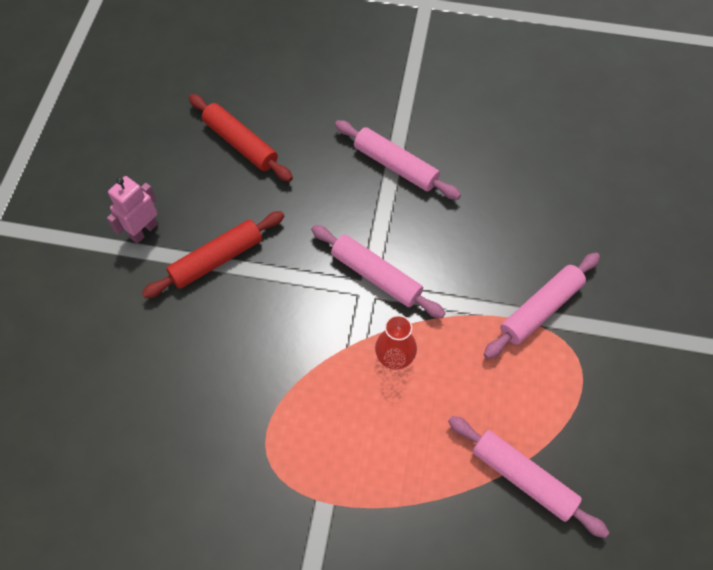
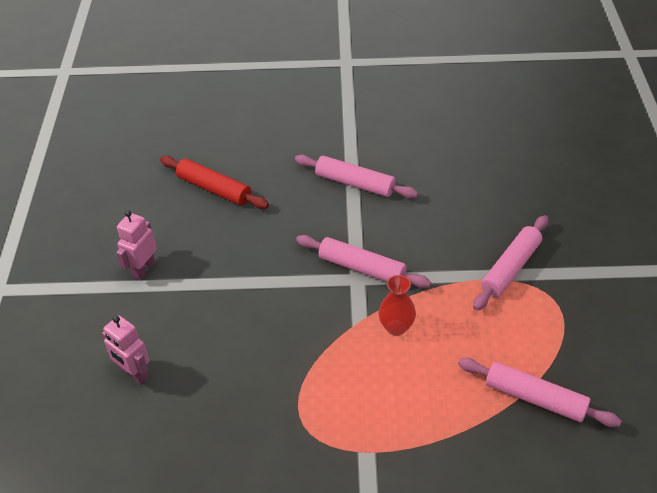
camera: 10 degrees left, 15 degrees down
red rolling pin [142,211,284,298] -> none
none -> pink robot [102,315,150,384]

